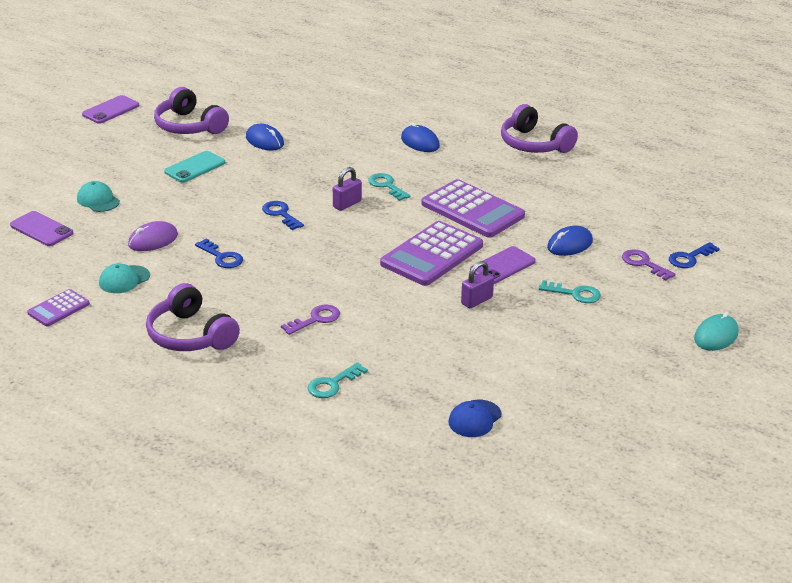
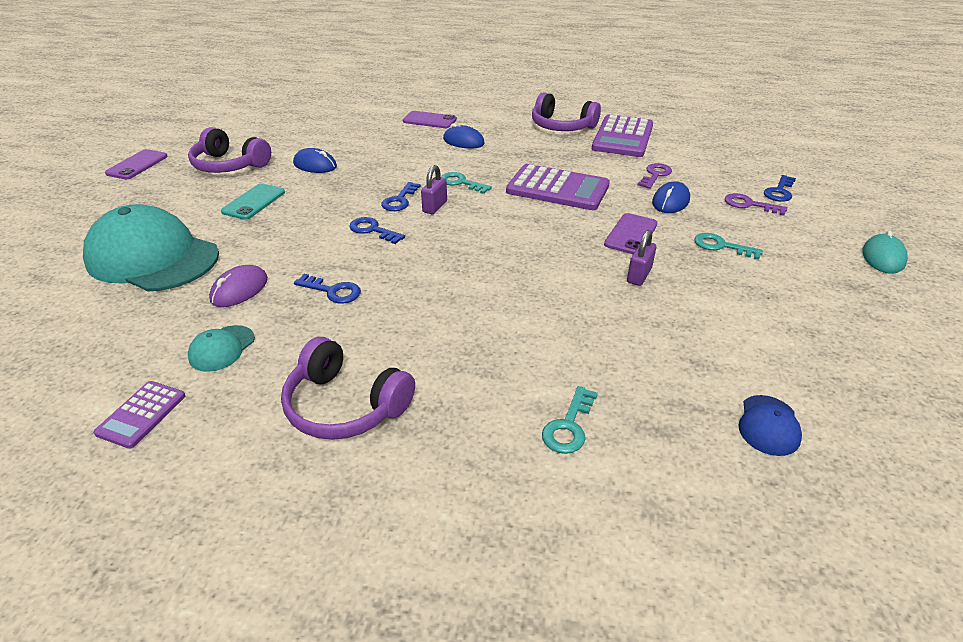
camera: 20 degrees left, 5 degrees up
purple phone [10,211,73,246] -> purple phone moved to [403,111,457,128]
turquoise cap [77,181,120,212] -> turquoise cap [83,204,219,292], size x2.40
purple key [281,305,340,335] -> purple key moved to [638,163,672,189]
purple calculator [380,221,483,286] -> purple calculator moved to [592,115,653,157]
turquoise key [539,280,601,303] -> turquoise key turned 150 degrees counterclockwise [694,233,763,260]
none -> blue key [381,182,421,211]

